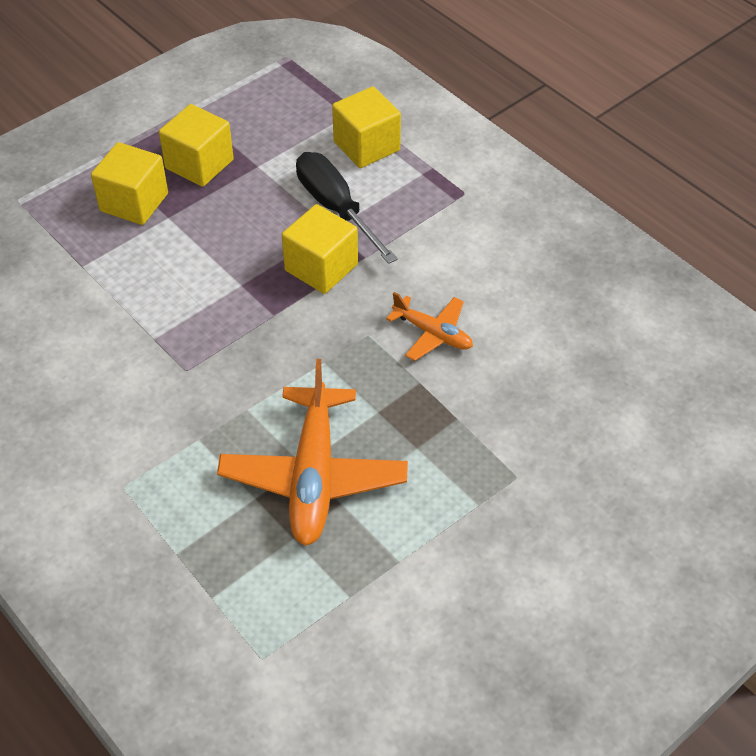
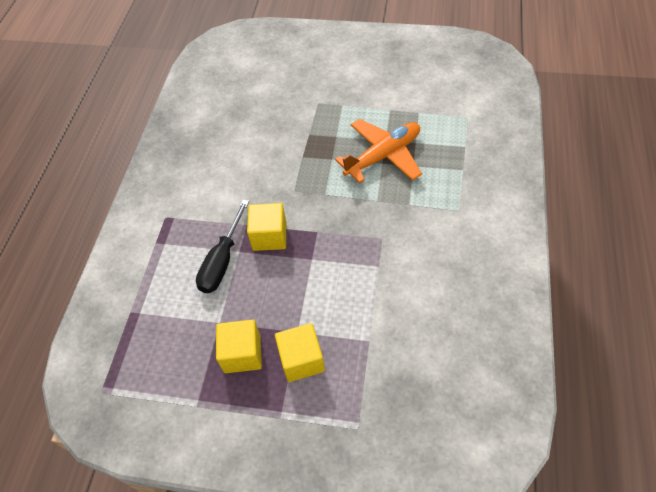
camera: 125 degrees left, 5 degrees up
yellow cube [332,87,401,168] -> none
orange plane [386,292,473,361] -> none

